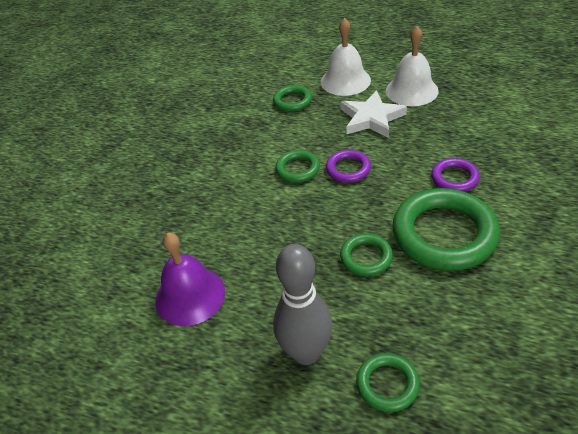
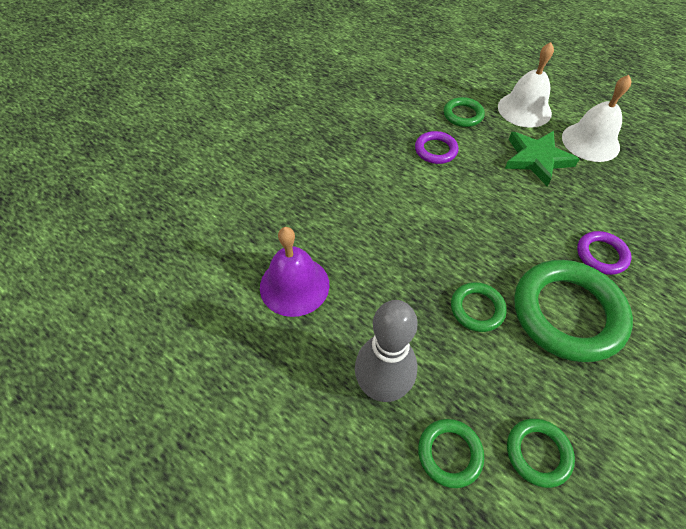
camera: 15 degrees right, 10 degrees up
green ring [276,150,320,183] -> green ring moved to [507,419,575,488]
purple ring [326,150,371,183] -> purple ring moved to [415,131,459,164]
white star [341,90,407,138] -> green star [505,131,579,186]

